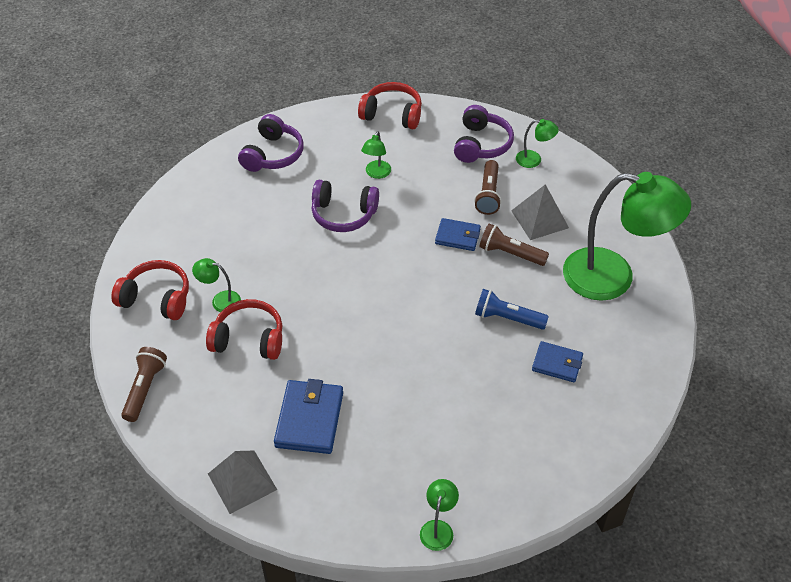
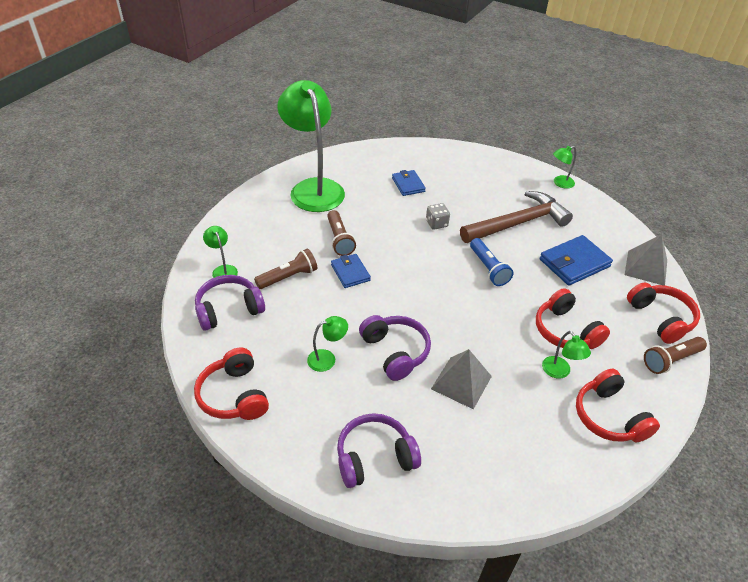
camera: 130 degrees left, 5 degrees down
blue flashlight [475,289,549,330] -> blue flashlight moved to [470,238,514,286]
grey pyramid [511,184,569,240] -> grey pyramid moved to [431,349,492,410]
none -> grey dice [426,203,450,230]
none -> brown hammer [460,191,573,243]
none -> red headphones [627,282,700,344]

